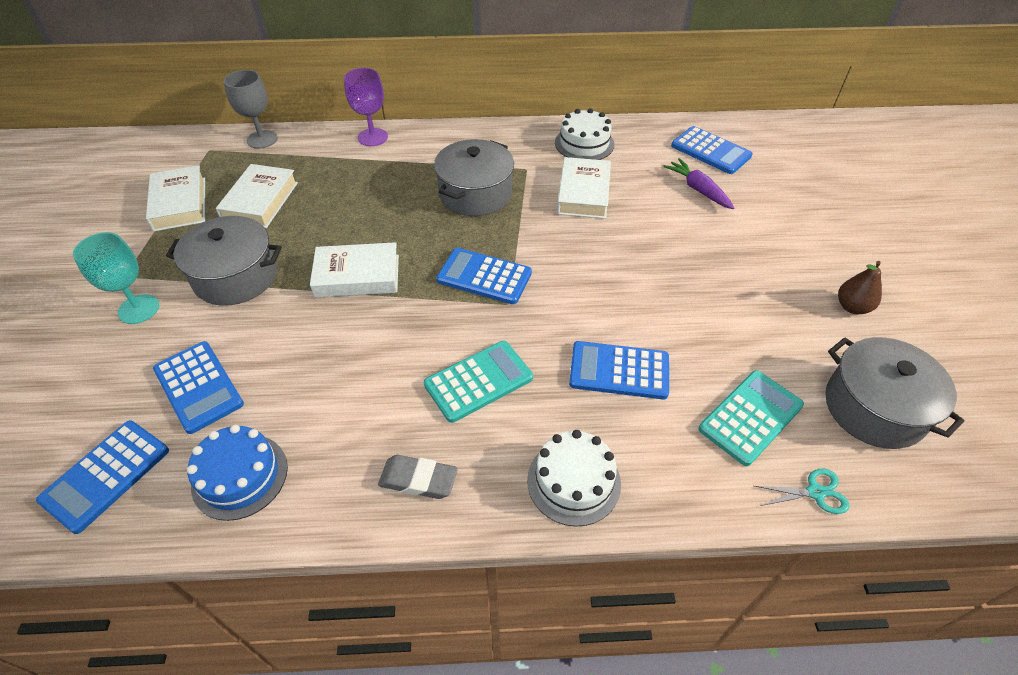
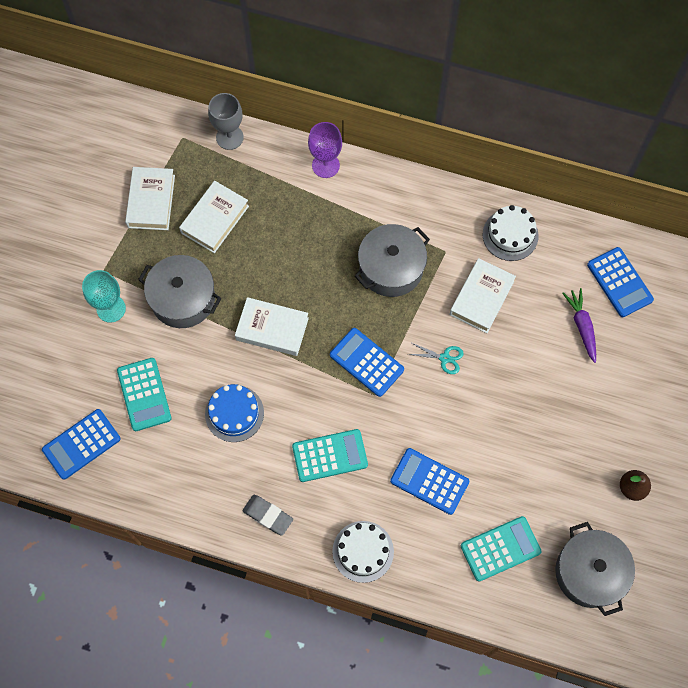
camera: 20 degrees right, 20 degrees up
blue calculator [153,341,244,434] -> turquoise calculator [117,358,172,431]
blue cake [187,425,288,521] -> blue cake moved to [205,384,264,442]
turquoise scissors [755,469,849,514] -> turquoise scissors moved to [408,342,464,374]

